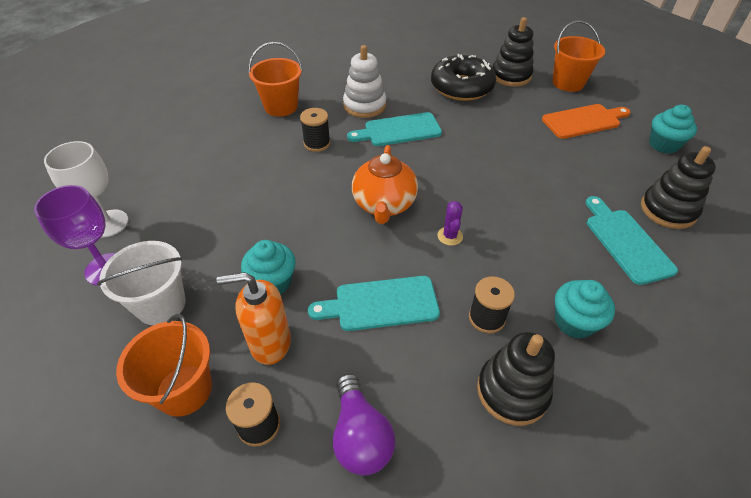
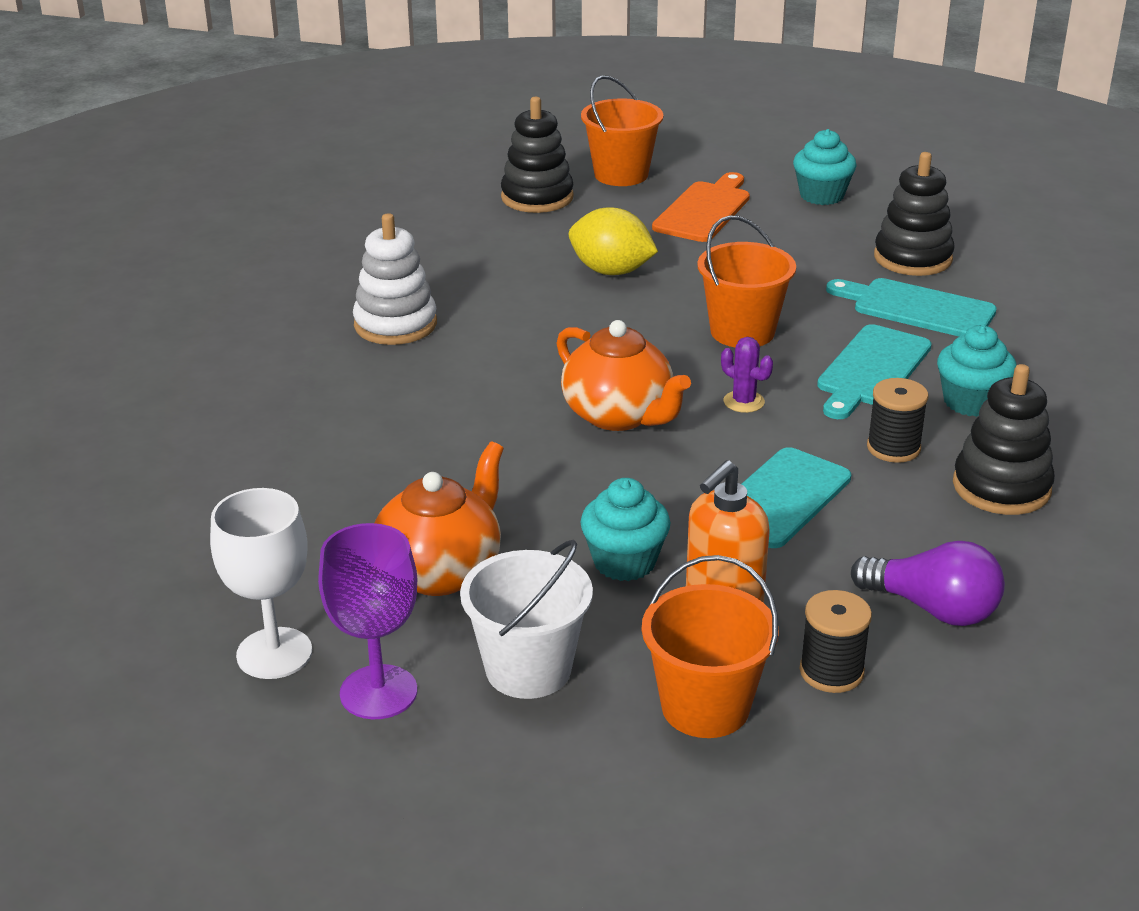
camera: 45 degrees left, 15 degrees down
orange bucket [248,42,303,117] -> orange bucket moved to [697,215,796,347]
black spool [300,108,330,152] -> none
turquoise cutting board [347,112,442,146] -> turquoise cutting board moved to [817,324,932,419]
black donut [431,54,496,101] -> none
none -> orange teapot [375,442,504,596]
none -> yellow lemon [569,207,658,275]

